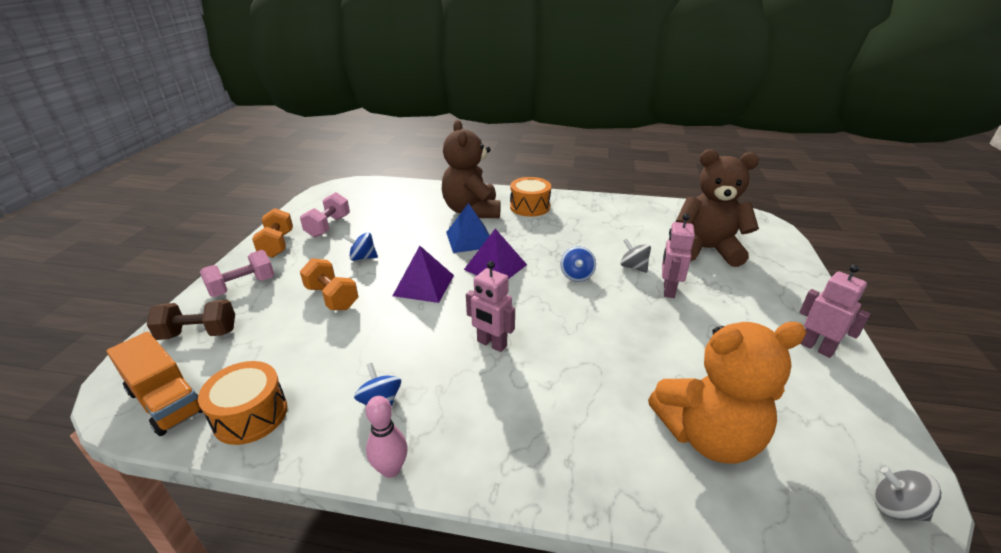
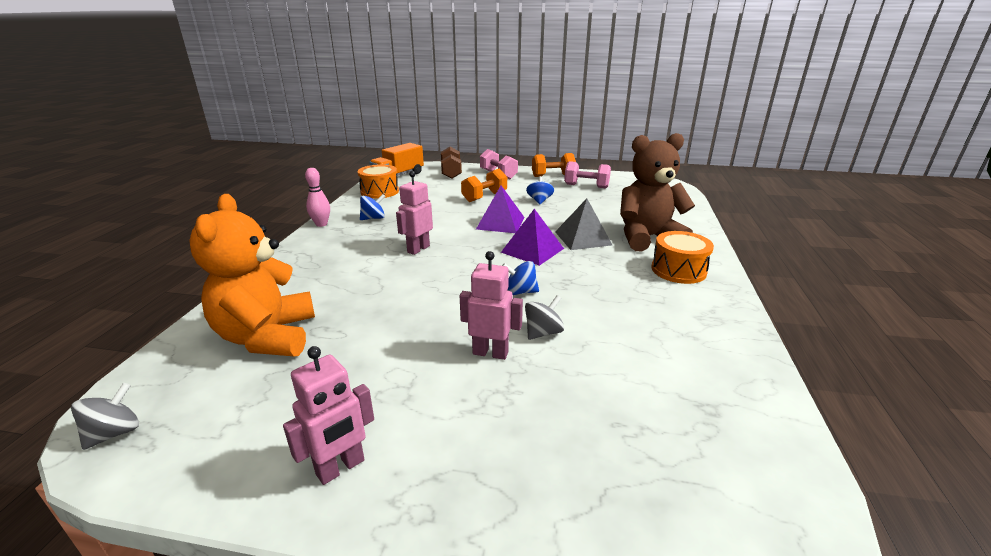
camera: 90 degrees right, 5 degrees down
blue pyramid [446,203,490,253] -> grey pyramid [555,199,612,250]
brown teddy bear [676,149,759,267] -> none

